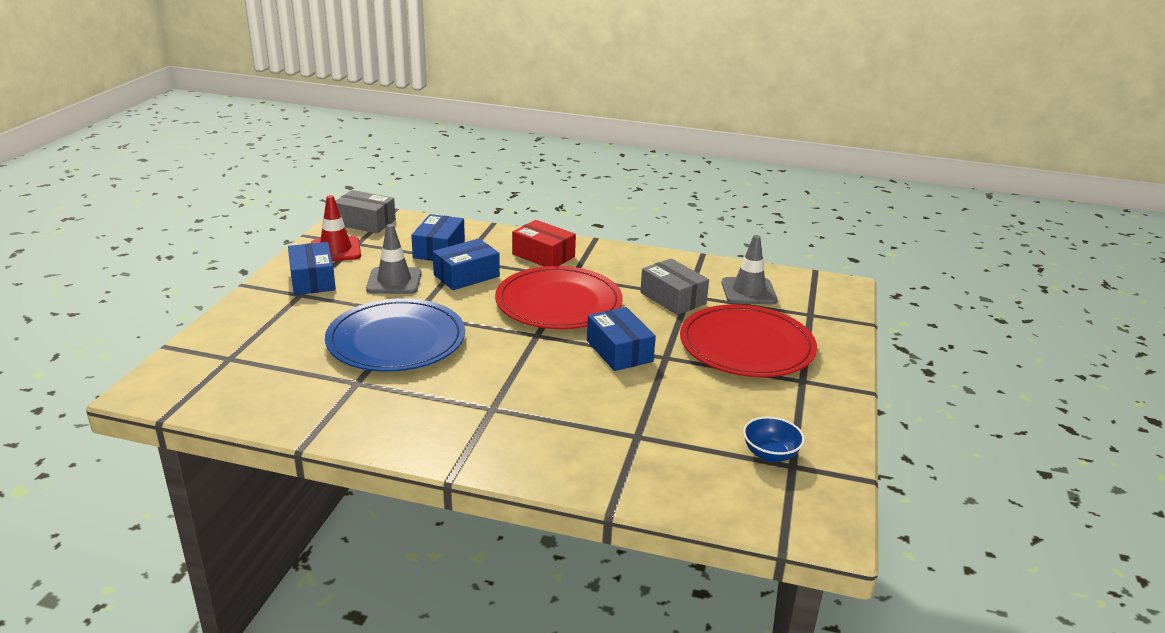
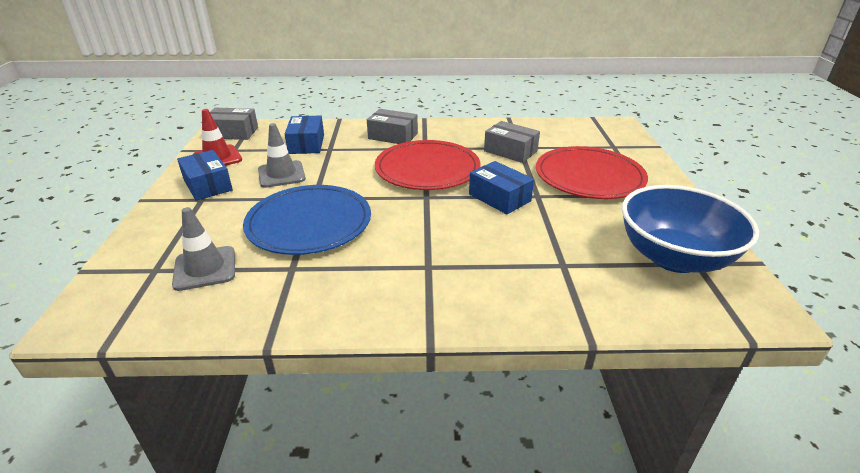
camera: 15 degrees left, 5 degrees up
blue box [433,239,500,290] -> none
red box [512,220,576,266] -> grey box [367,109,418,144]
grey traffic cone [722,235,778,304] -> grey traffic cone moved to [172,207,235,291]
blue bowl [743,417,805,462] -> blue bowl [622,185,759,273], size x2.35

